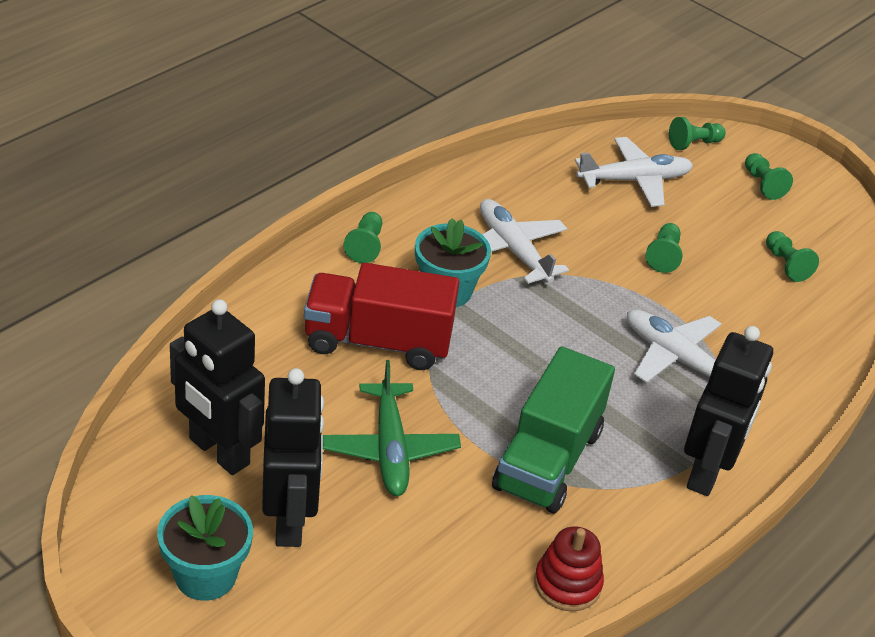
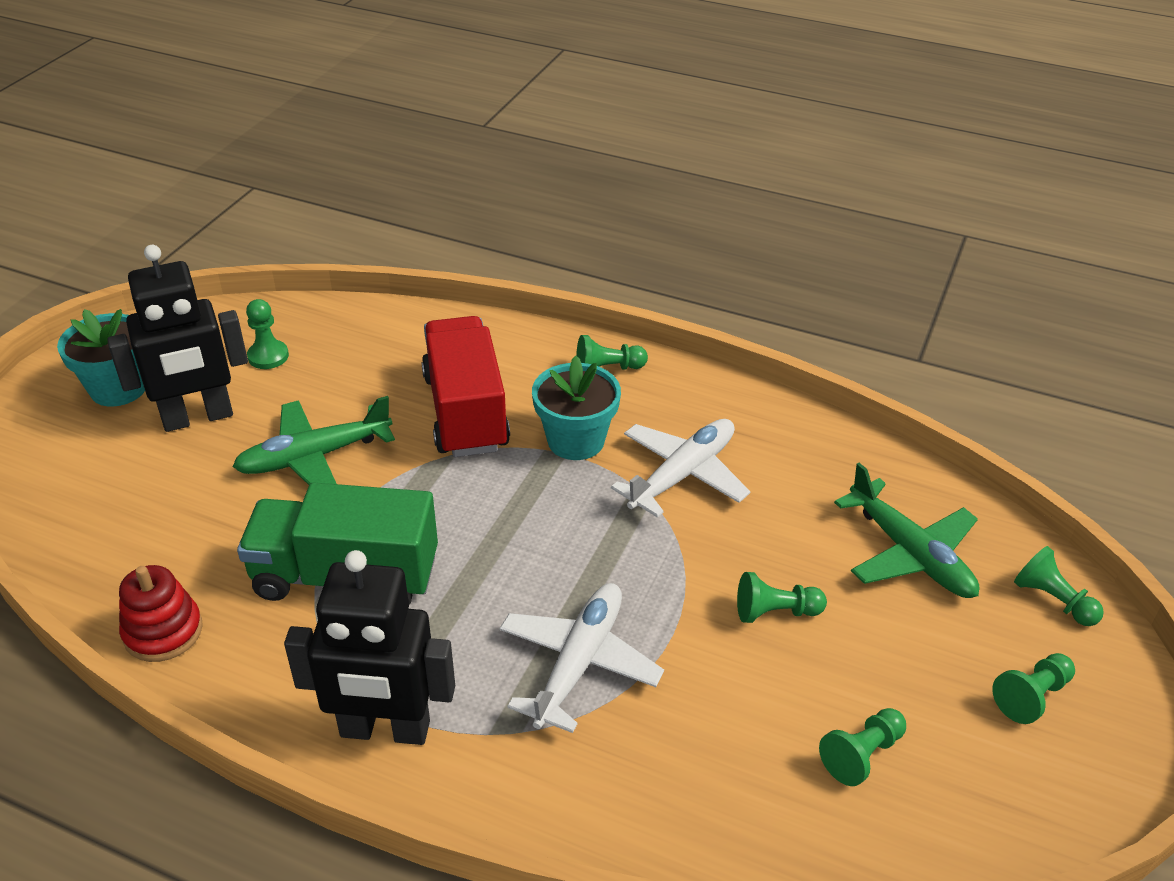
camera: 75 degrees right, 0 degrees up
black robot [170,299,265,475] -> green pawn [246,299,289,369]
white plane [575,137,693,207] -> green plane [834,463,979,598]

